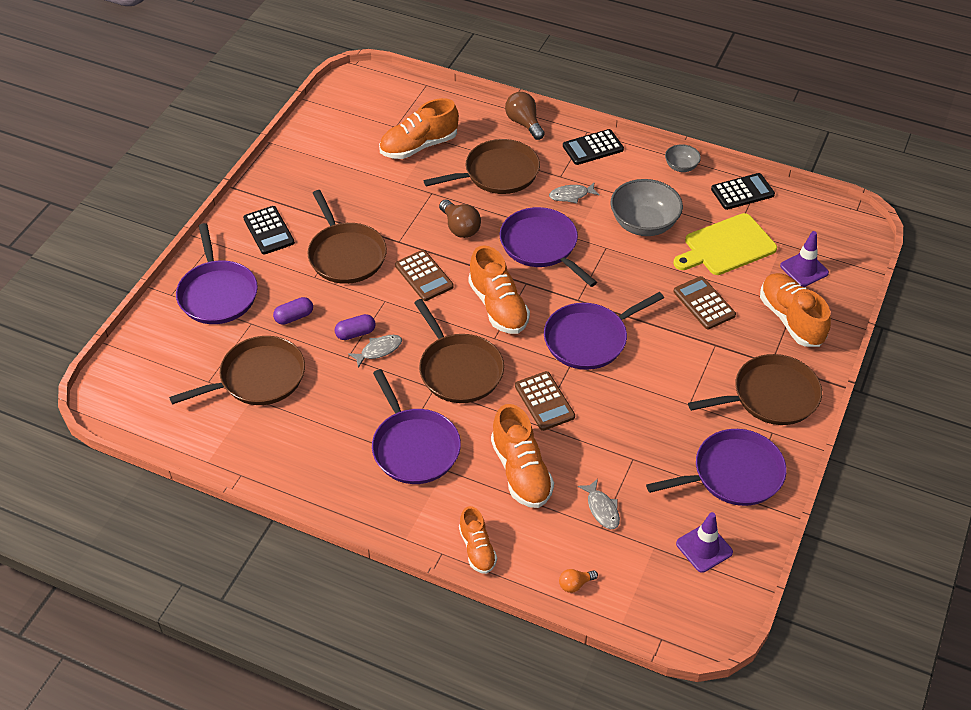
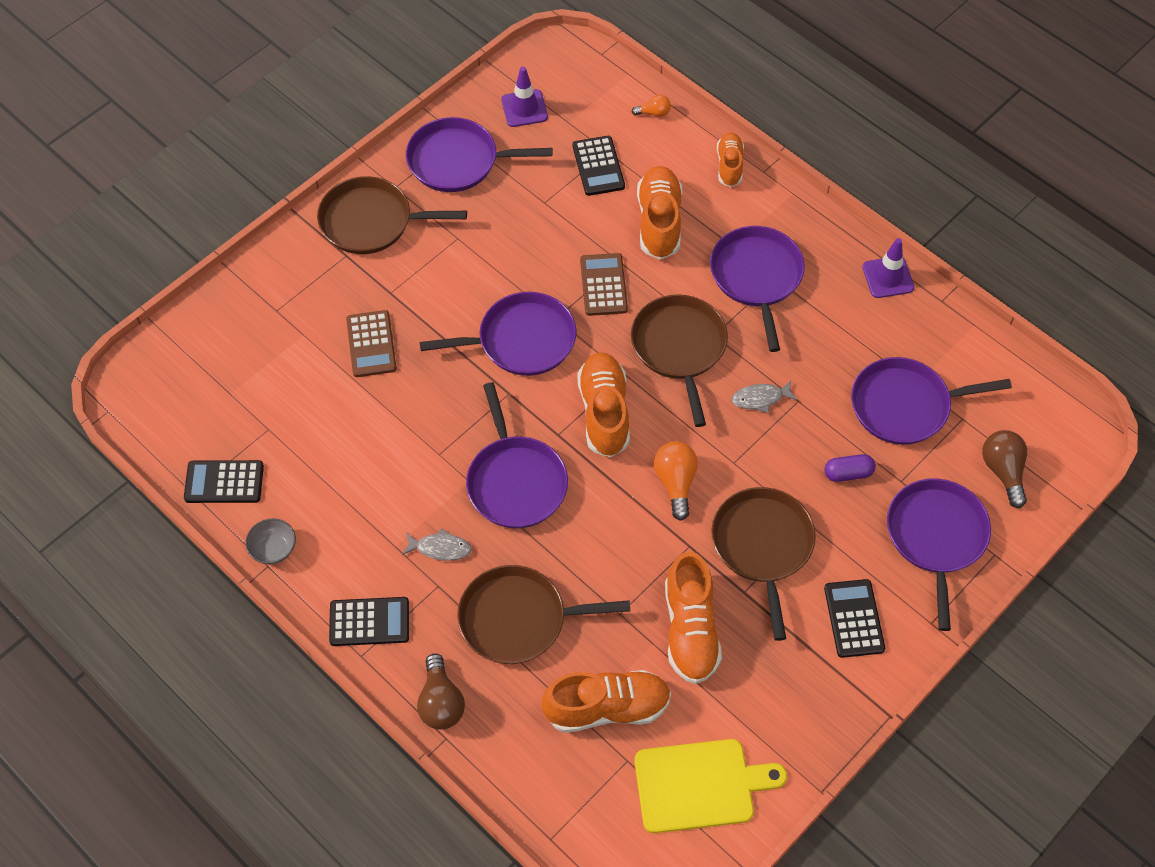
camera: 160 degrees left, 10 degrees up
brown pan [169,336,305,405] -> purple pan [851,357,1012,445]
purple capsule [335,314,376,340] -> none
brown calculator [395,250,454,301] -> orange light bulb [654,441,698,521]
brown light bulb [439,199,481,238] -> brown light bulb moved to [982,430,1027,508]
grey fish [578,479,620,529] -> black calculator [573,136,625,196]
grey bowl [611,179,683,236] -> none
yellow cutting board [673,213,777,275] -> yellow cutting board moved to [634,739,787,833]
orange shoe [760,273,831,347] -> orange shoe moved to [665,551,722,684]
purple traffic cone [780,231,829,287] -> purple traffic cone moved to [862,238,914,298]

